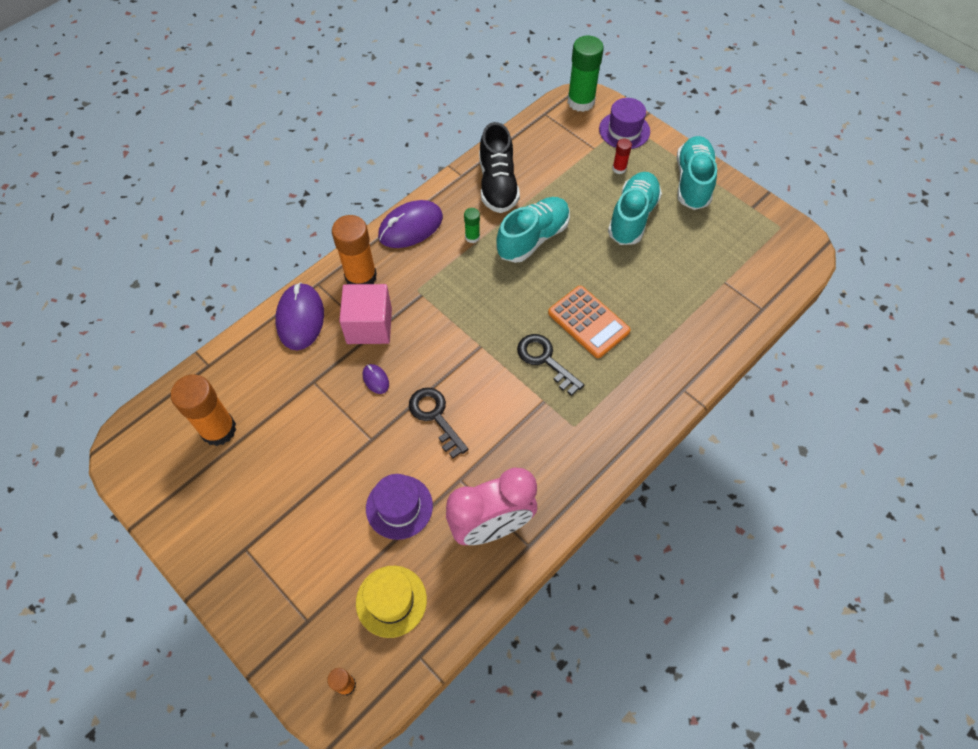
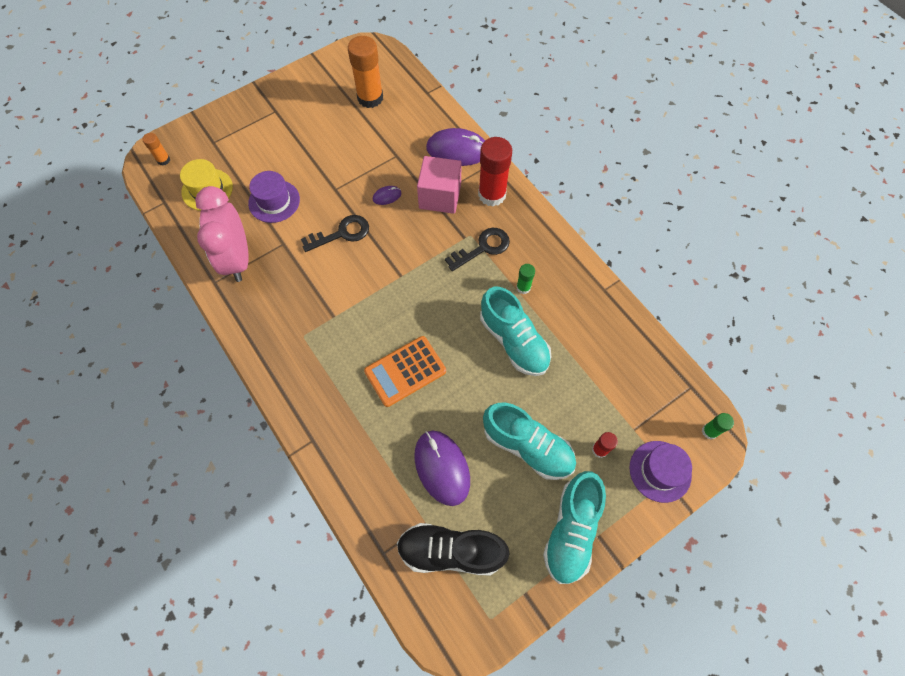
camera: 100 degrees right, 5 degrees up
orange glue stick [332,215,377,284] -> red glue stick [478,137,512,207]
purple mouse [378,200,443,248] -> purple mouse moved to [414,431,470,506]
black shoe [479,122,520,213] -> black shoe moved to [397,523,510,575]
black key [517,334,584,396] -> black key moved to [445,228,510,271]
green glue stick [568,36,604,112] -> green glue stick [702,413,734,440], size x0.48
turquoise shoe [677,136,717,210] -> turquoise shoe turned 90 degrees clockwise [543,471,606,584]

